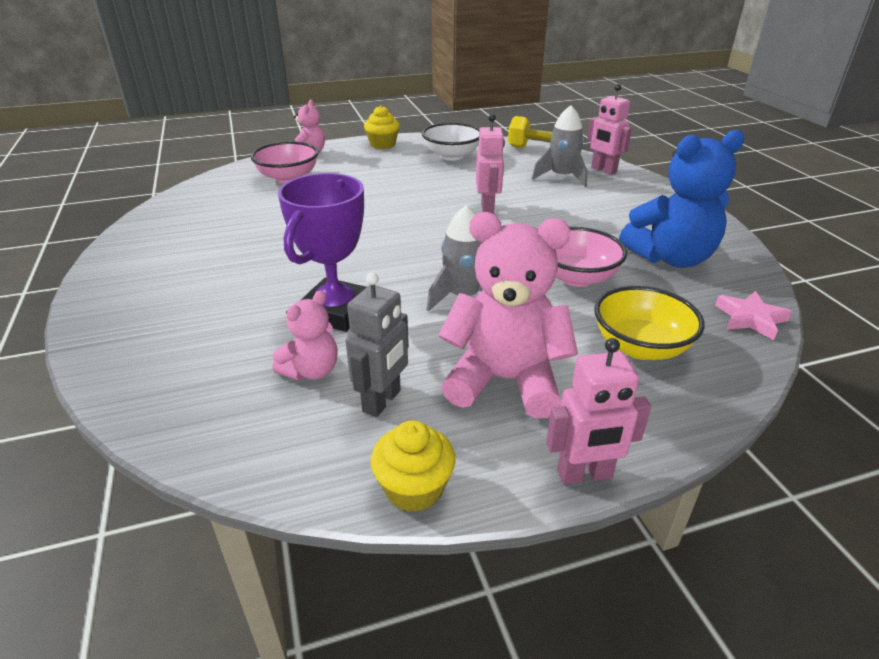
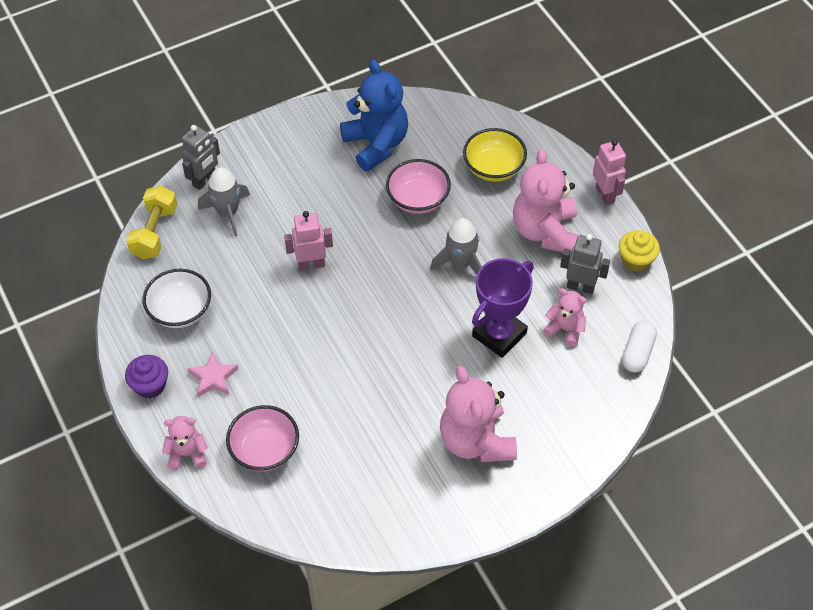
camera: 100 degrees left, 20 degrees up
purple trophy [278,173,366,332] -> purple trophy turned 60 degrees counterclockwise [472,258,533,358]
yellow cupcake [364,105,400,149] -> purple cupcake [125,355,168,398]
pink robot [587,84,632,175] -> grey robot [182,125,220,190]
pink star [715,291,792,340] -> pink star moved to [188,351,238,397]
none -> pink teddy bear [440,366,517,462]
none -> white capsule [622,320,657,372]

